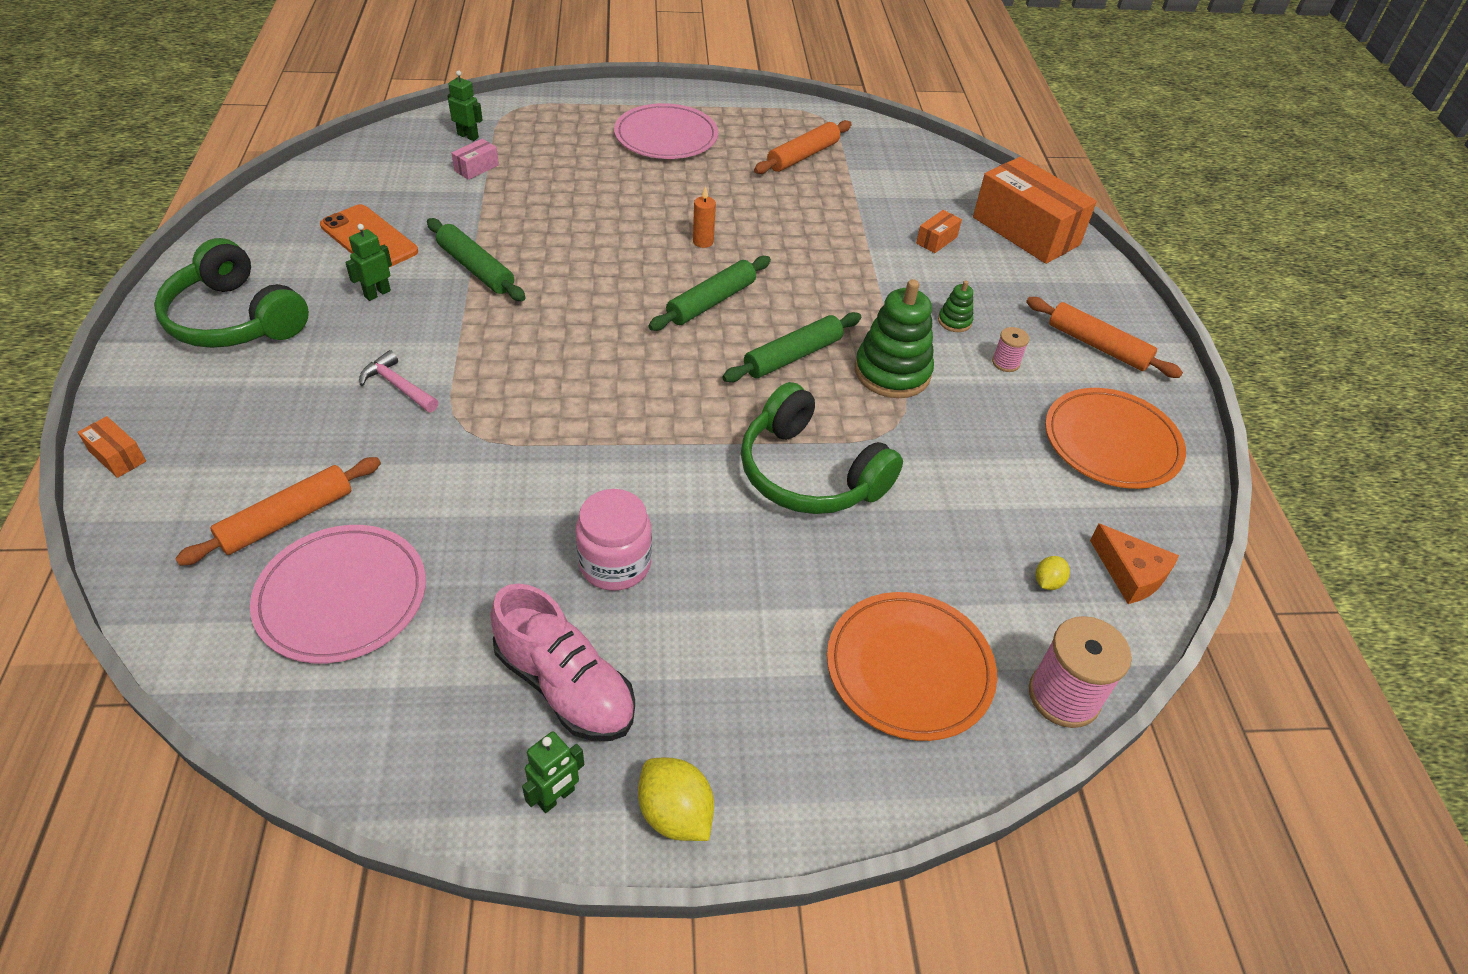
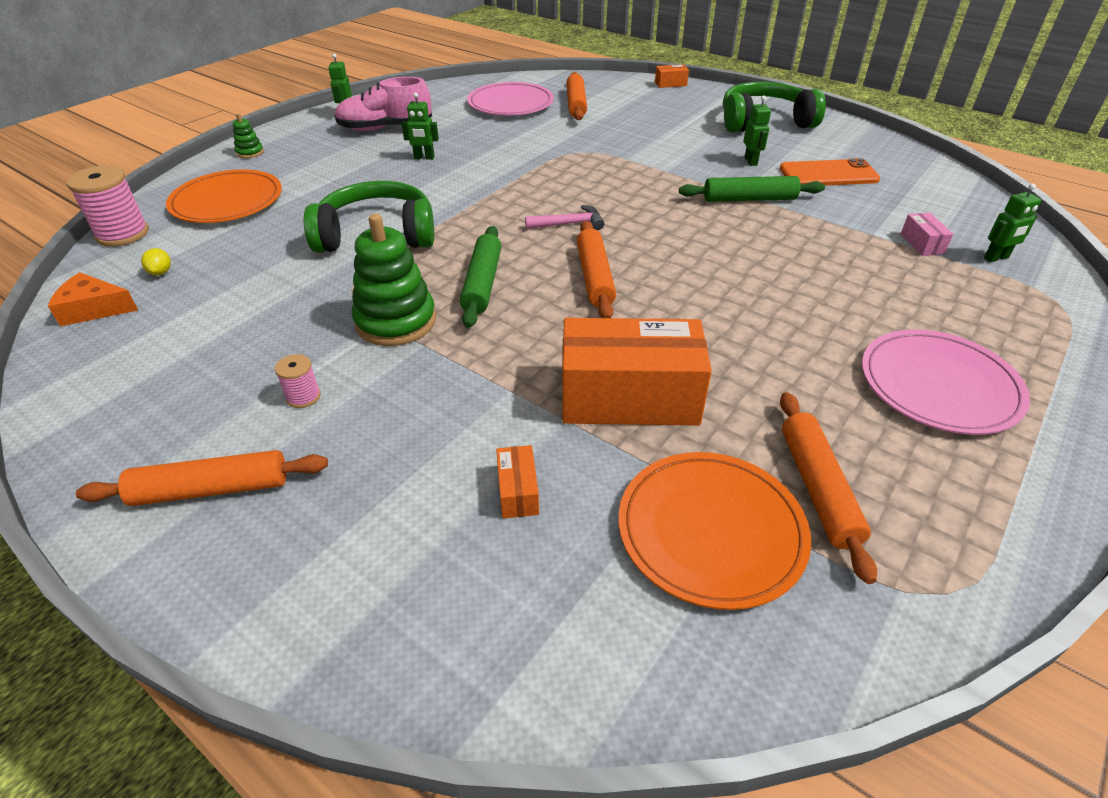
camera: 135 degrees right, 5 degrees down
pink hammer [359,350,438,412] -> pink hammer moved to [525,205,604,230]
pink jar [576,489,652,591] -> green robot [401,93,439,160]
yellow lemon [638,758,714,841] -> none
green rolling pin [648,256,771,331] -> orange rolling pin [577,221,616,318]
orange candle [693,186,716,248] -> none
green stacking toy [938,280,973,332] -> green stacking toy moved to [233,113,264,158]
orange box [973,157,1097,264] -> orange box moved to [562,318,712,426]
orange plate [1045,388,1186,489] -> orange plate moved to [619,452,811,610]

